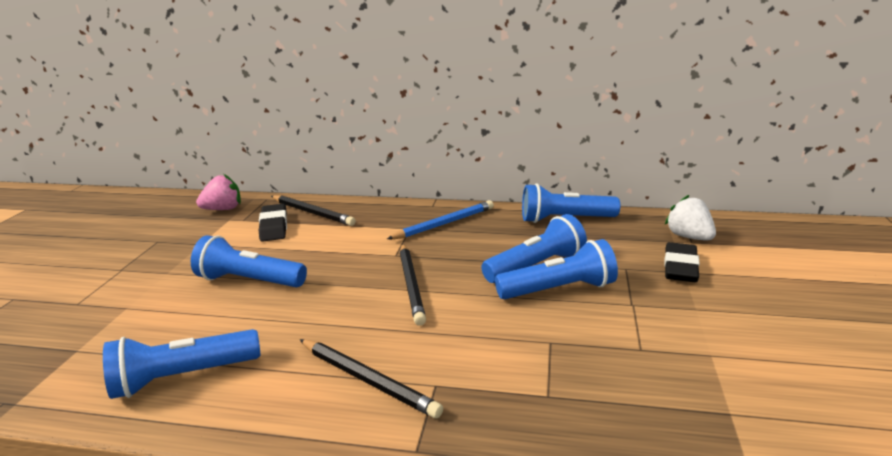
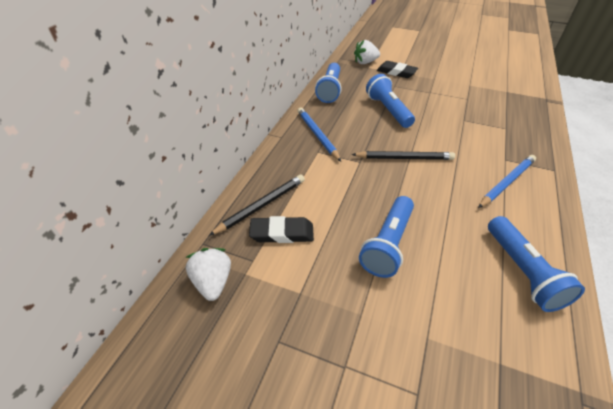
camera: 80 degrees left, 20 degrees up
pink strawberry [196,174,241,210] -> white strawberry [185,248,231,301]
black pencil [300,339,443,418] -> blue pencil [478,155,536,208]
blue flashlight [495,239,618,299] -> none

